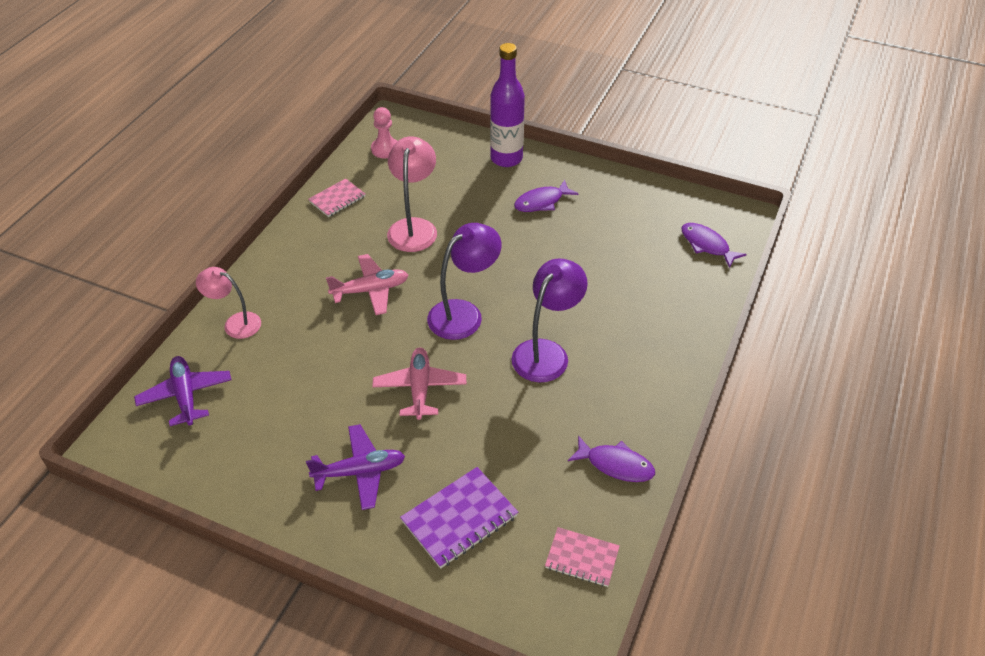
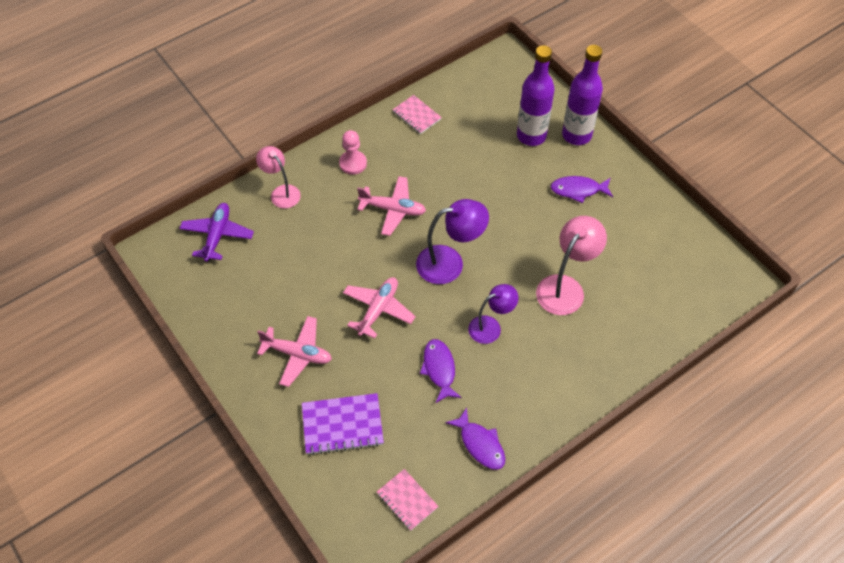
camera: 30 degrees right, 10 degrees up
purple plane [306,424,405,510] -> pink plane [257,316,332,387]
pink notebook [308,178,365,217] -> pink notebook turned 60 degrees clockwise [393,95,442,134]
pink pawn [371,107,397,158] -> pink pawn moved to [339,130,367,175]
pink lamp [387,136,437,252] -> pink lamp moved to [536,216,607,315]
purple lamp [512,258,588,382] -> purple lamp [468,284,518,344], size x0.66
purple fish [681,223,747,268] -> purple fish moved to [420,339,462,403]
none -> purple bottle [517,45,555,146]

